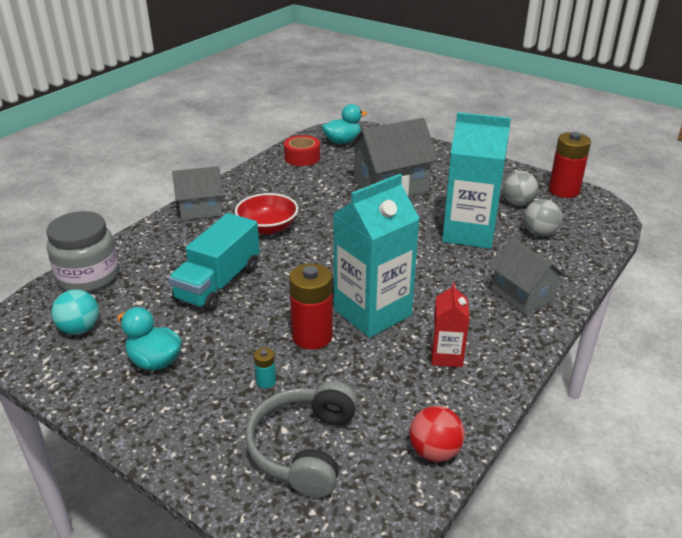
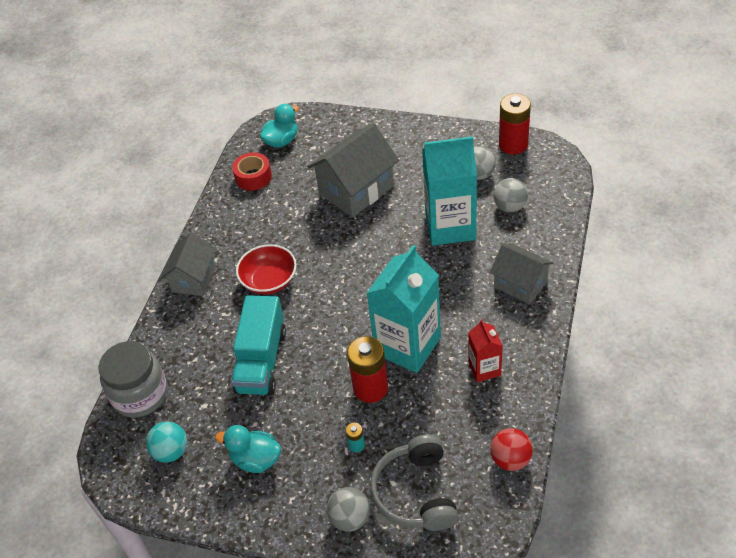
camera: 15 degrees left, 15 degrees up
grey house [172,166,223,220] -> grey house turned 45 degrees counterclockwise [161,233,216,296]
none -> grey ball [327,487,370,532]

